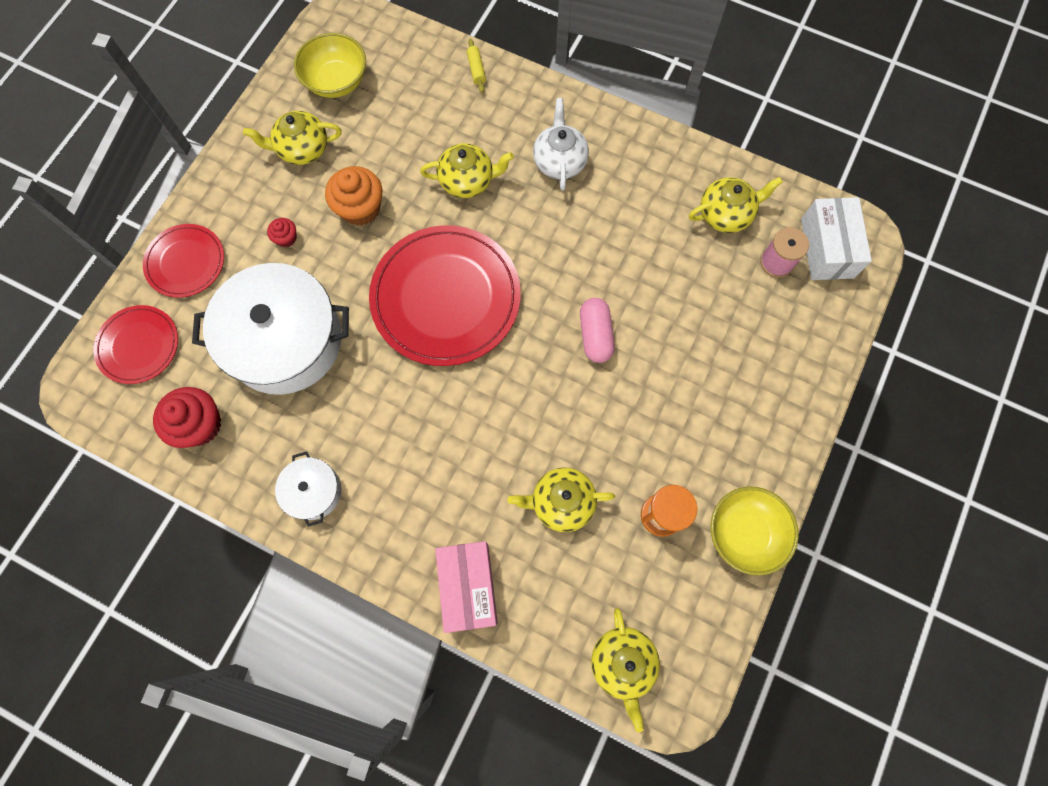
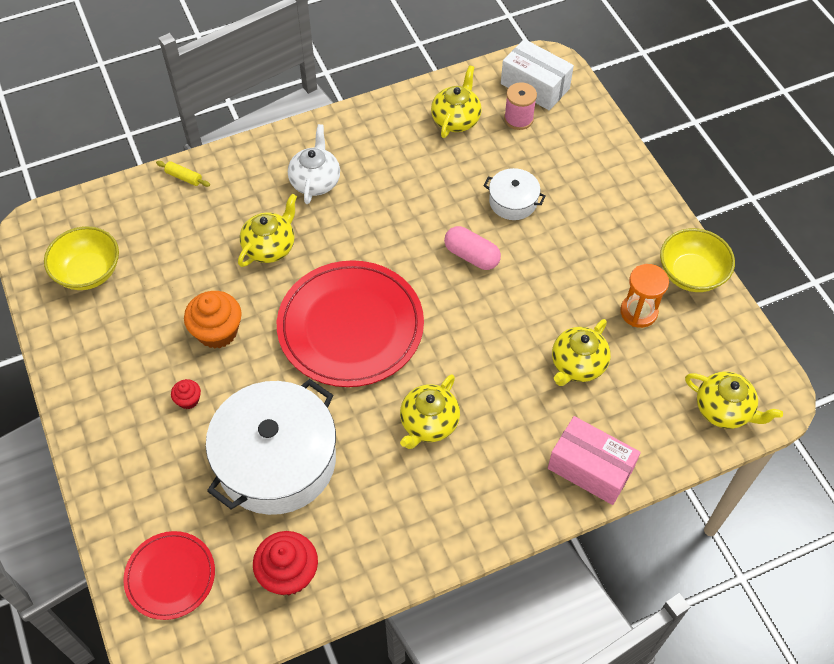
camera: 50 degrees left, 15 degrees down
red plate [143,224,224,298] -> none
yellow teapot [243,111,341,165] -> yellow teapot moved to [400,374,460,449]
white pot [275,451,341,527] -> white pot moved to [484,168,546,220]
white teapot [533,98,589,191] -> white teapot turned 60 degrees clockwise [288,124,340,204]

